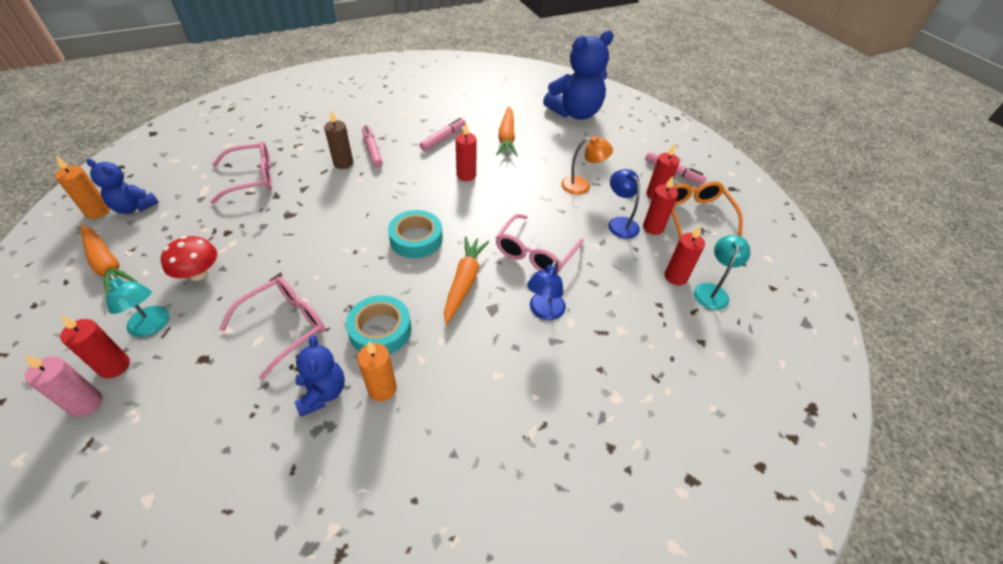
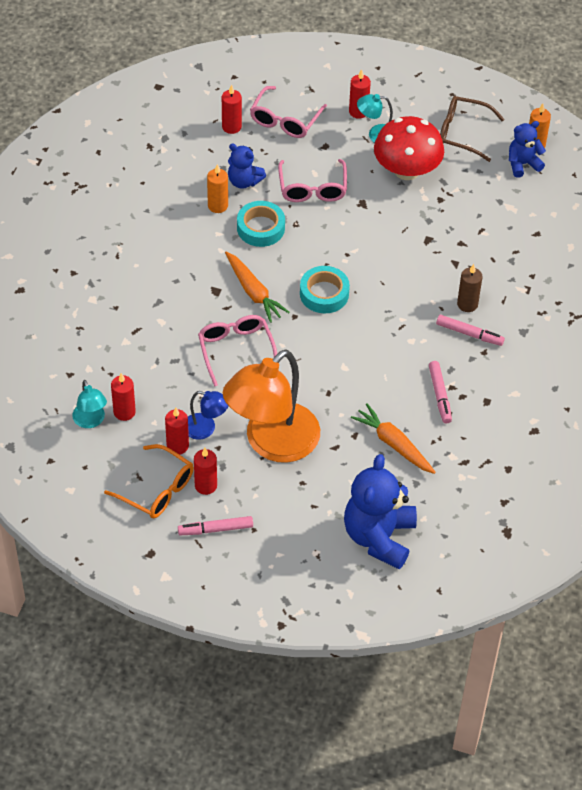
camera: 135 degrees right, 5 degrees up
pink candle [25,355,103,417] -> none
orange carrot [81,225,137,296] -> brown glasses [440,96,505,162]
red mushroom [161,236,217,281] -> red mushroom [374,116,444,180], size x1.74
pink glasses [210,141,272,204] -> pink glasses moved to [250,86,327,138]
red candle [456,123,477,181] -> red candle moved to [222,84,242,134]
blue lamp [527,260,566,320] -> none
orange lamp [561,136,613,195] -> orange lamp [223,349,320,463], size x2.27

